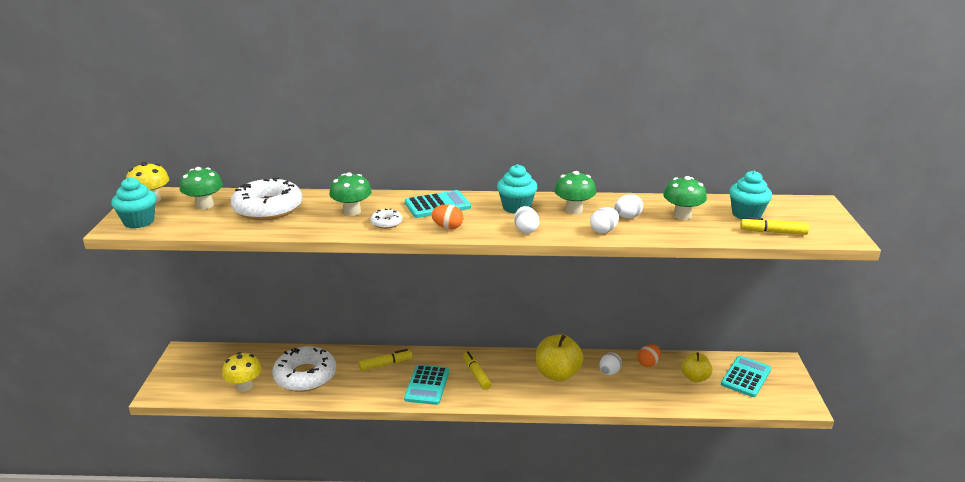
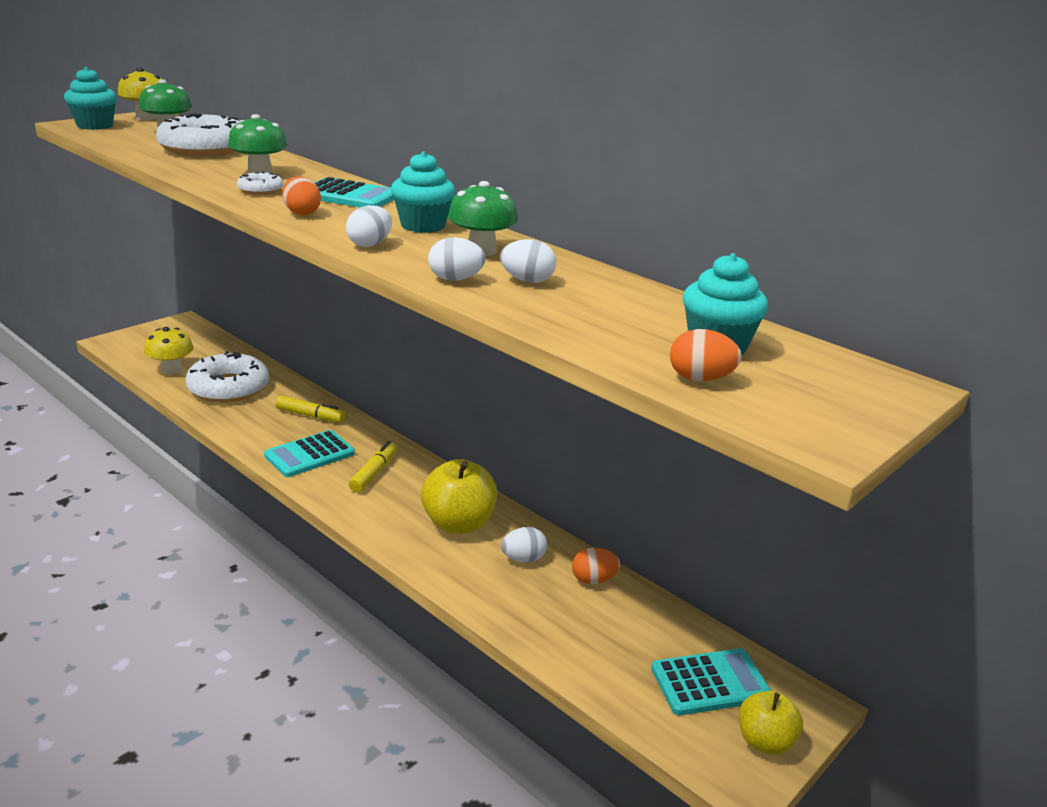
camera: 40 degrees right, 0 degrees up
green mushroom [663,176,707,220] -> none
yellow apple [681,353,713,383] -> yellow apple moved to [739,691,803,755]
yellow marker [740,217,809,235] -> orange egg [670,329,742,381]

